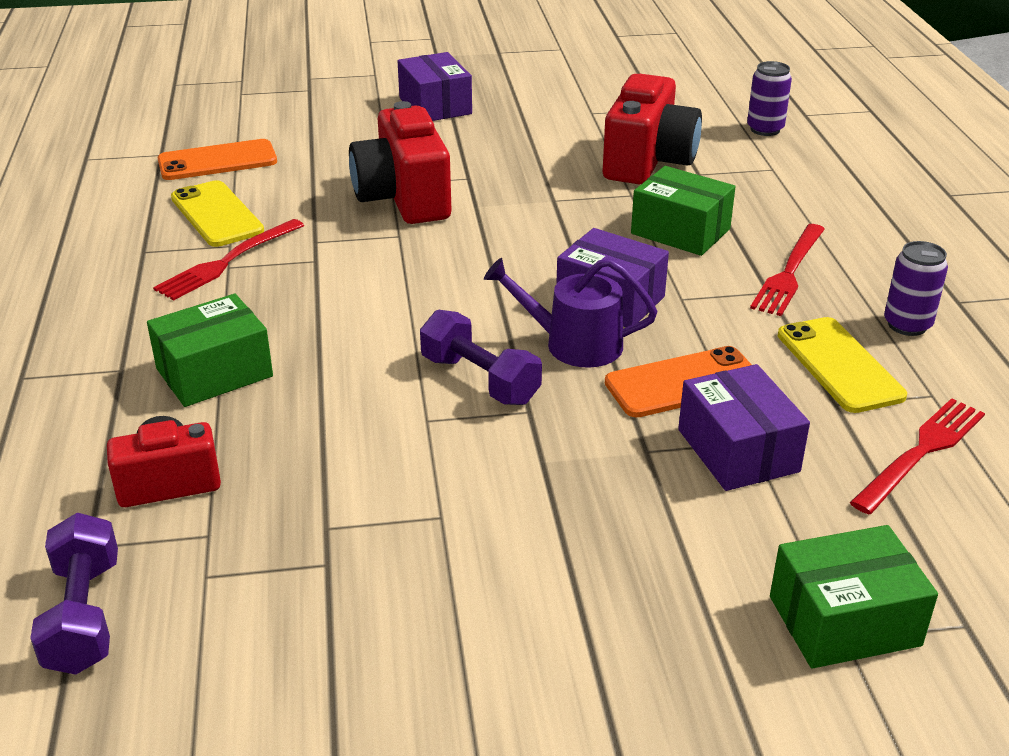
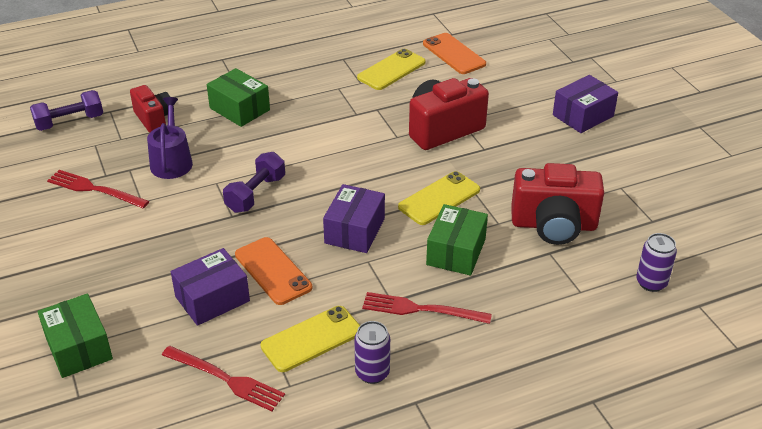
camera: 75 degrees right, 5 degrees up
red fork [153,219,304,301] -> red fork moved to [47,170,149,208]
purple watering can [484,258,657,368] -> purple watering can moved to [147,97,193,179]
none -> yellow phone [398,171,480,225]

